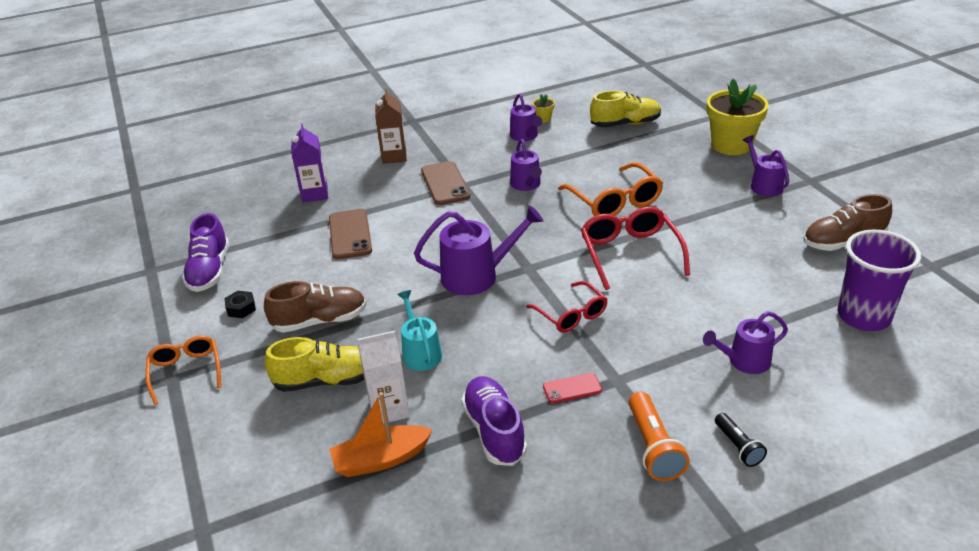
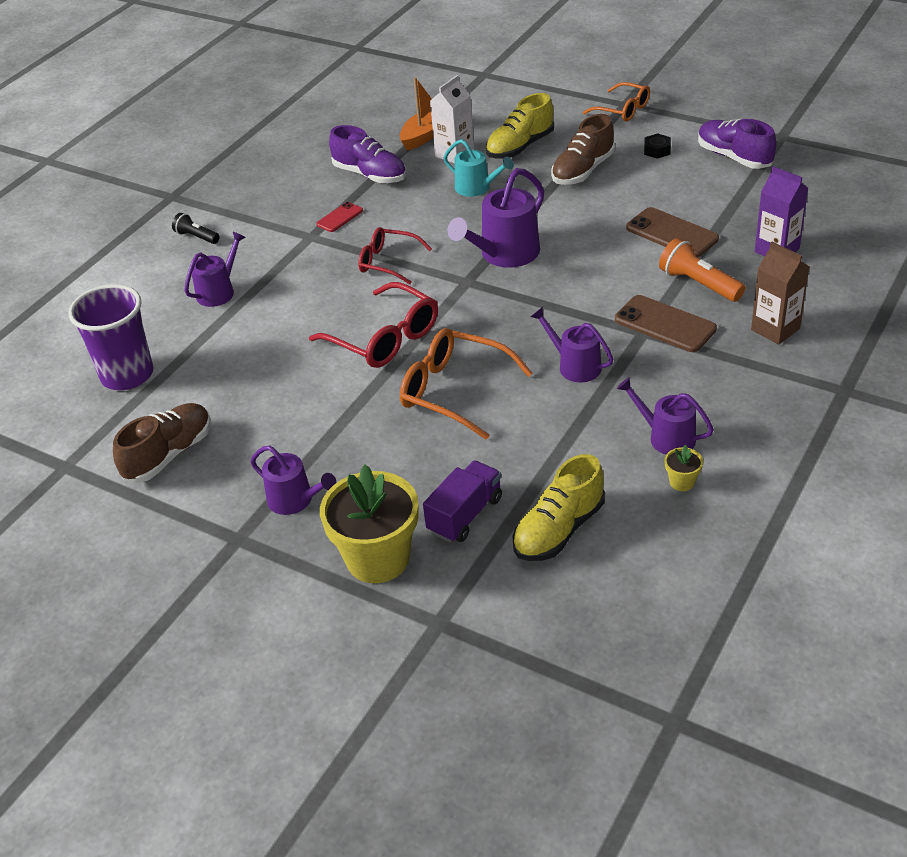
camera: 145 degrees right, 5 degrees up
orange flashlight [628,392,690,481] -> orange flashlight moved to [659,238,745,302]
none -> purple truck [423,460,502,543]

